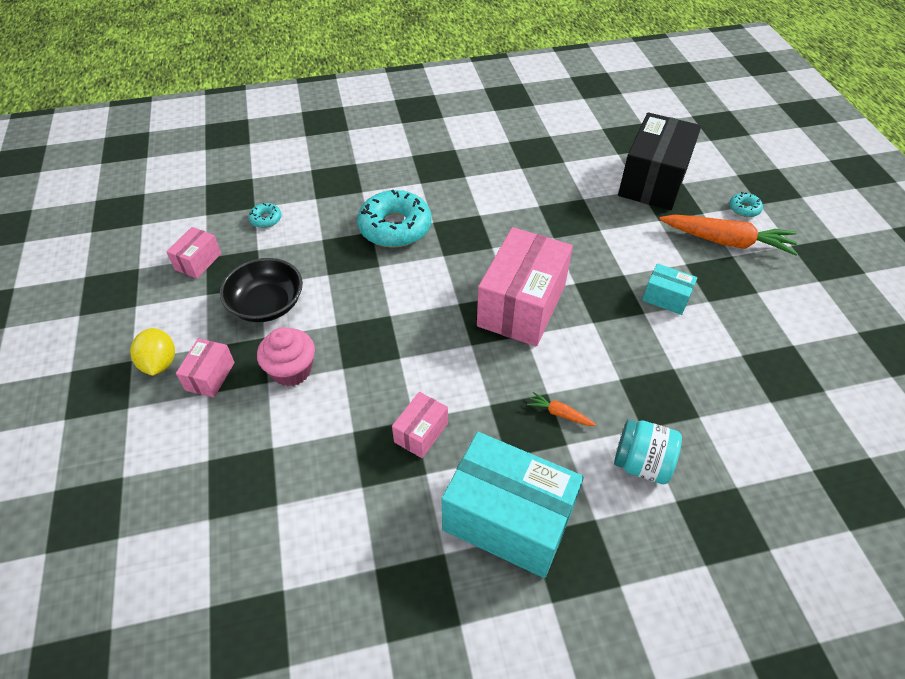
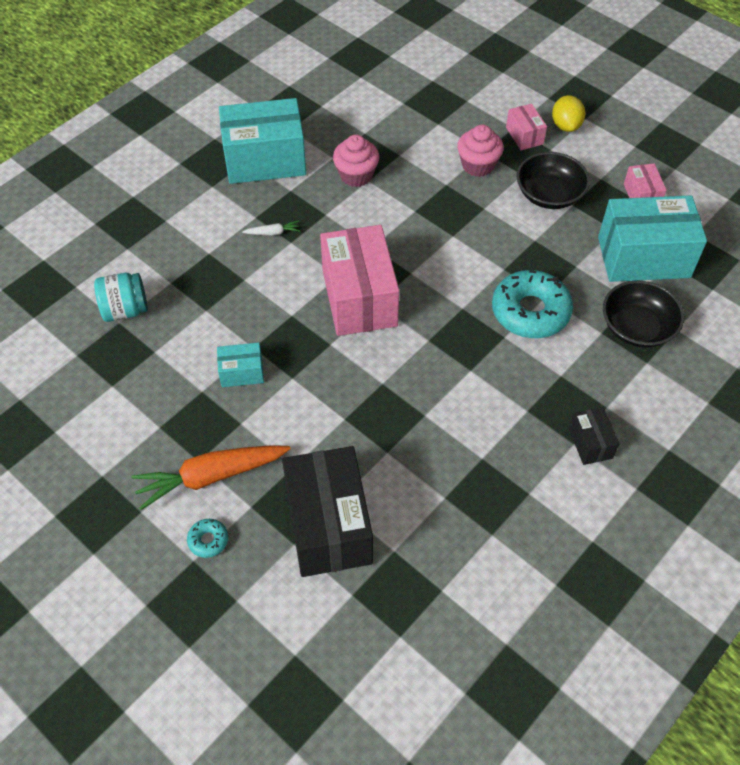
camera: 145 degrees right, 5 degrees up
yellow lemon [130,328,175,376] -> yellow lemon turned 45 degrees clockwise [552,95,585,132]
turquoise donut [249,203,282,228] -> turquoise box [598,195,707,282]
pink box [392,392,448,458] -> pink cupcake [333,135,380,187]
orange carrot [527,392,596,426] -> white carrot [242,221,300,236]
turquoise jar [614,420,682,484] -> turquoise jar moved to [94,273,148,322]
none -> black box [568,407,619,465]
none -> black bowl [603,281,684,347]

